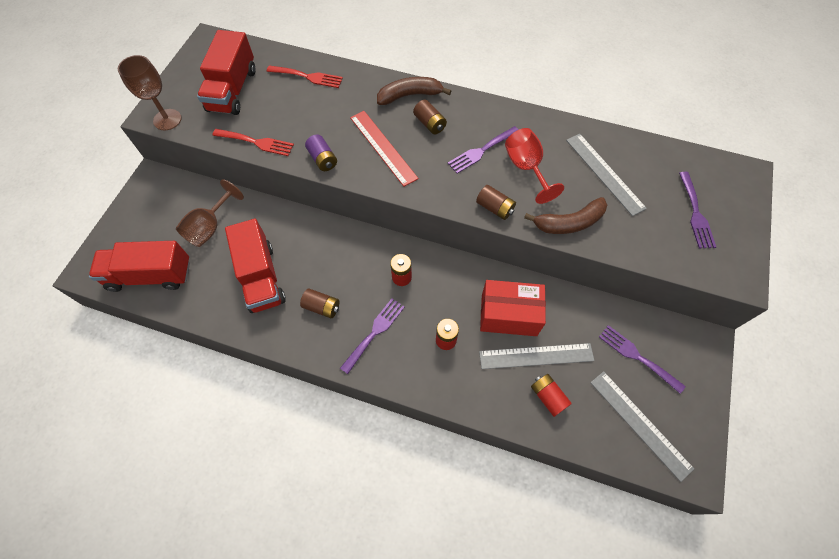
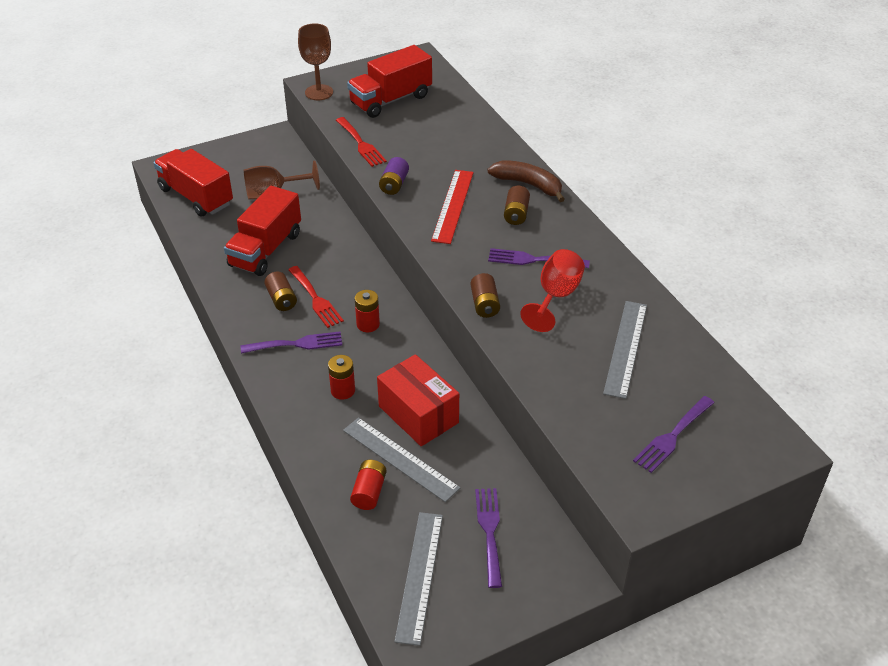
camera: 45 degrees right, 20 degrees down
red fork [267,65,343,88] -> red fork moved to [288,266,344,328]
brown banana [524,197,607,234] -> none

